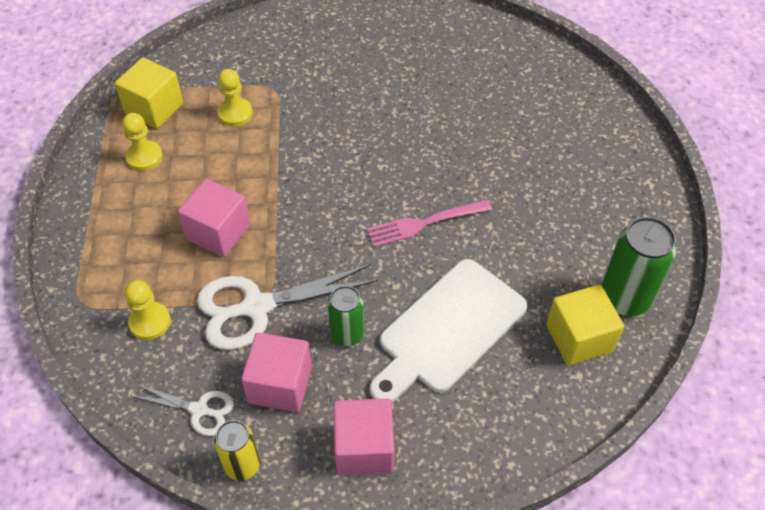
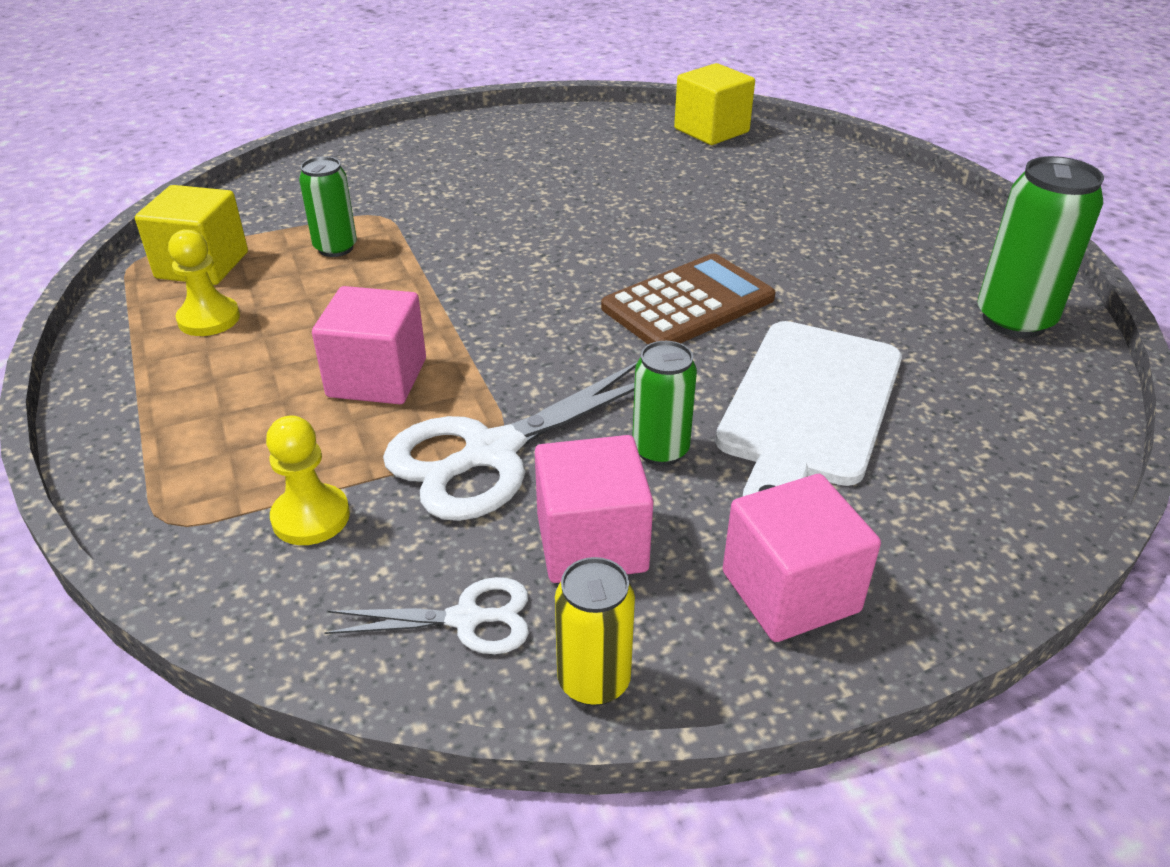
camera: 20 degrees left, 15 degrees down
yellow pawn [217,69,253,126] -> green can [299,157,357,257]
pink fork [367,200,492,247] -> brown calculator [601,254,776,344]
yellow cube [546,285,624,366] -> yellow cube moved to [674,63,755,145]

